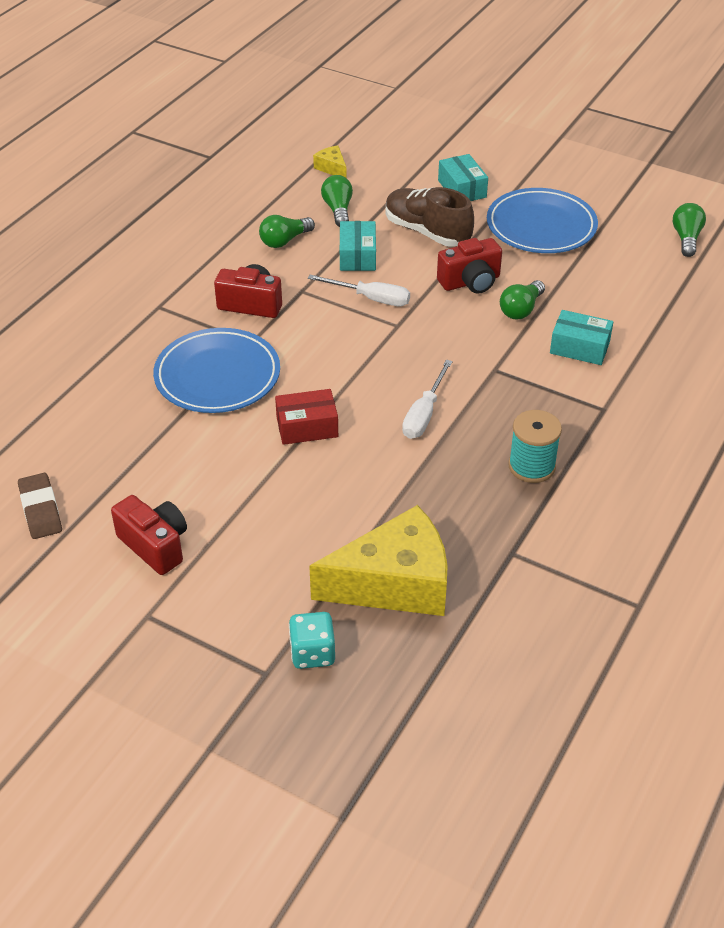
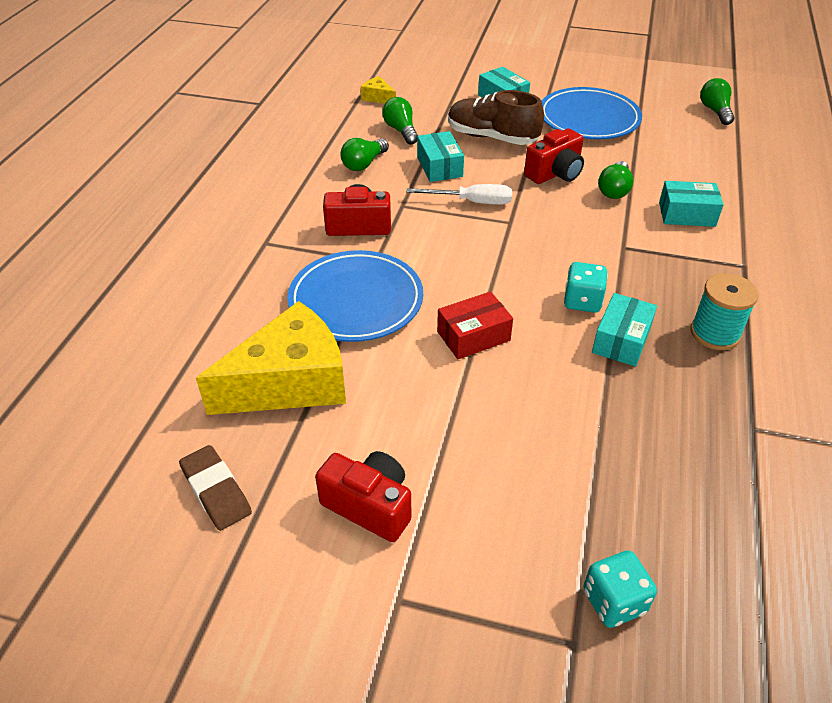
camera: 15 degrees left, 0 degrees up
yellow cheese [309,505,448,616] -> yellow cheese moved to [196,301,346,415]
white screwdriver [402,360,453,439] -> turquoise dice [564,262,608,313]
none -> turquoise box [592,293,657,367]

